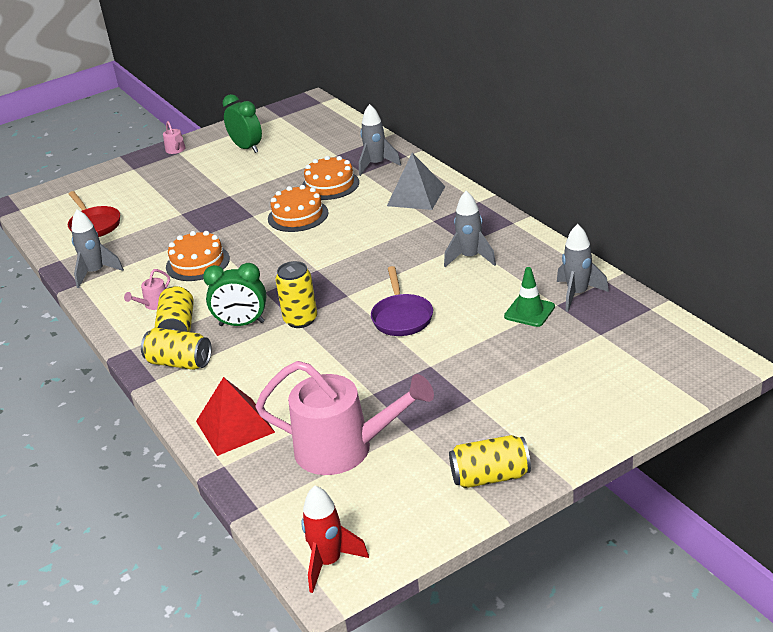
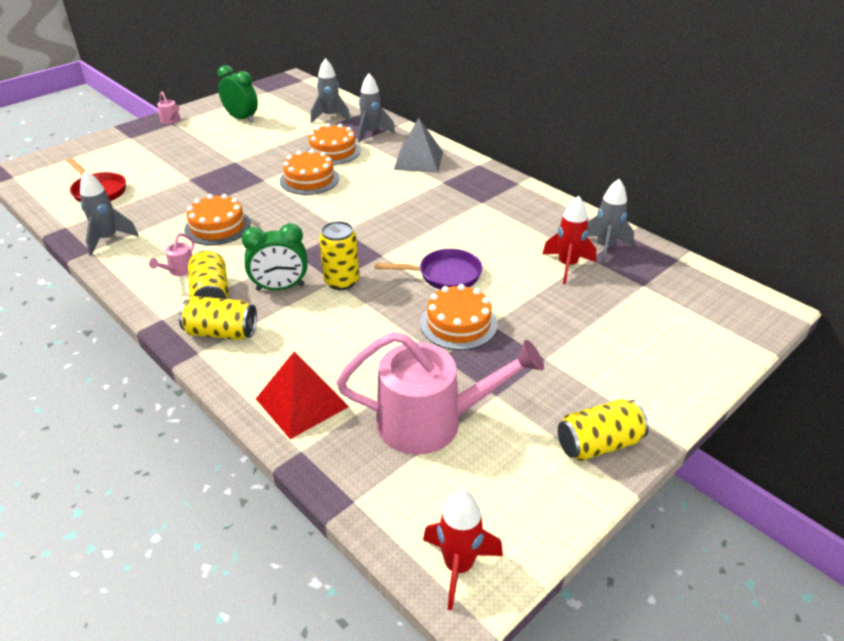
camera: 15 degrees left, 5 degrees up
purple pan [371,266,433,336] -> purple pan turned 75 degrees counterclockwise [374,249,482,289]
grey rocket [444,191,496,267] -> grey rocket moved to [310,58,351,123]
green traffic cone [504,267,555,327] -> red rocket [542,196,596,284]
none -> orange cake [420,284,497,350]

